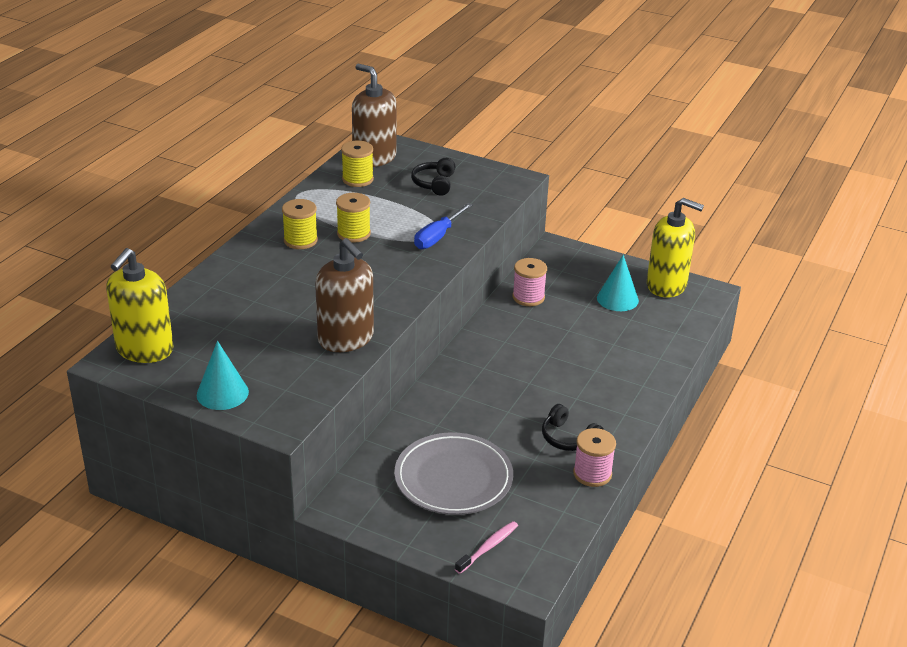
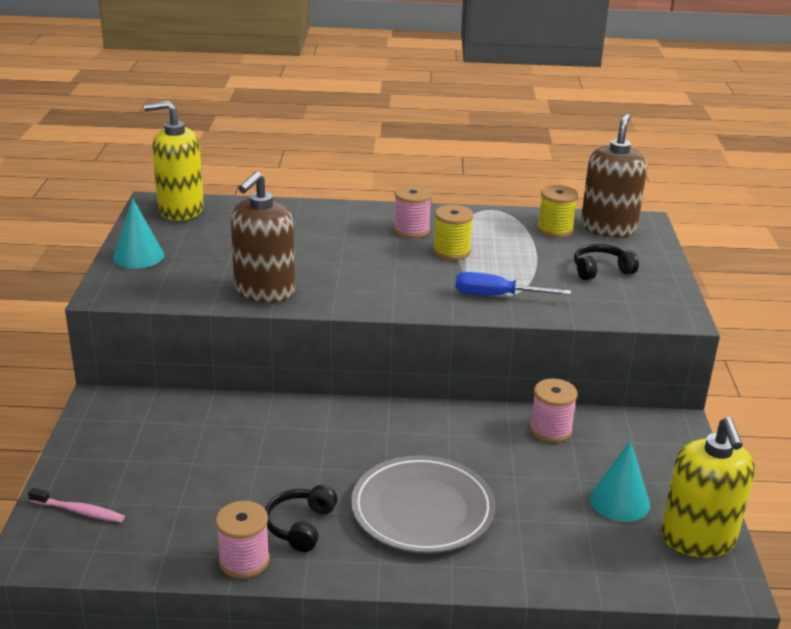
camera: 65 degrees right, 5 degrees down
yellow spool [282,199,318,249] -> pink spool [394,185,432,238]
grey plate [394,432,513,515] -> grey plate moved to [351,456,495,553]

